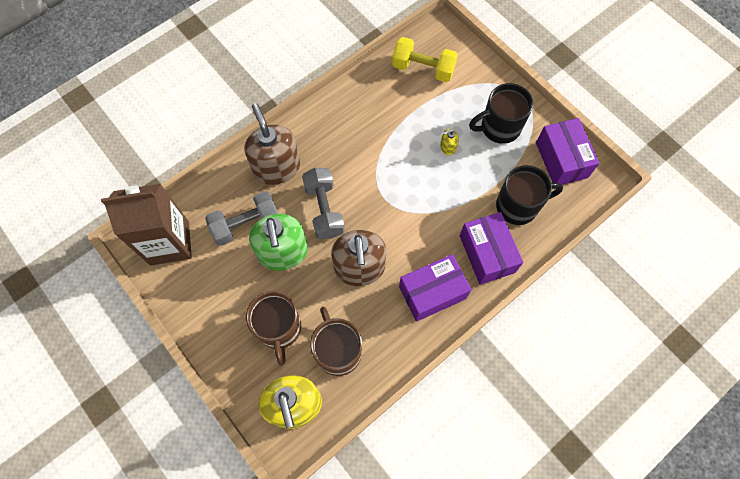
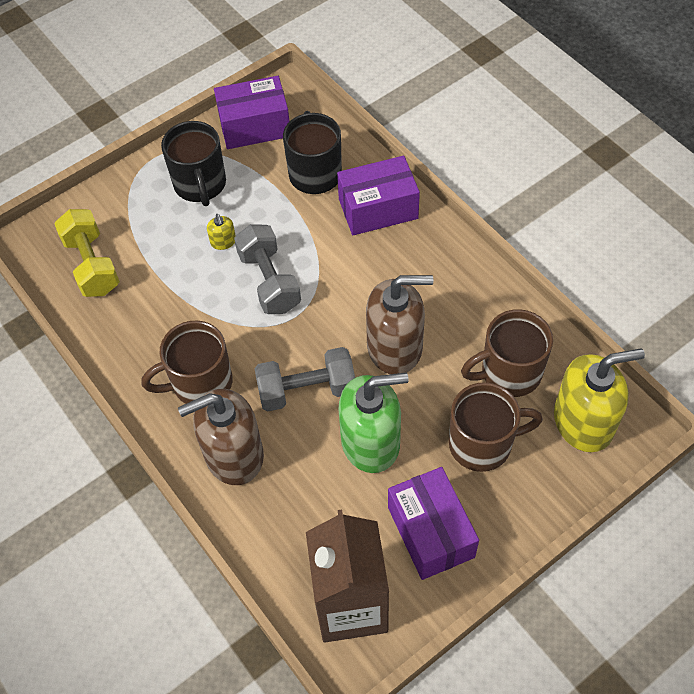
camera: 85 degrees left, 10 degrees down
grey dumbbell [205,191,278,246] -> grey dumbbell moved to [234,224,301,314]
yellow dumbbell [392,37,458,82] -> yellow dumbbell turned 45 degrees counterclockwise [54,209,120,297]
purple box [399,254,472,322] -> purple box moved to [388,467,479,580]
none -> brown mug [141,321,233,404]

